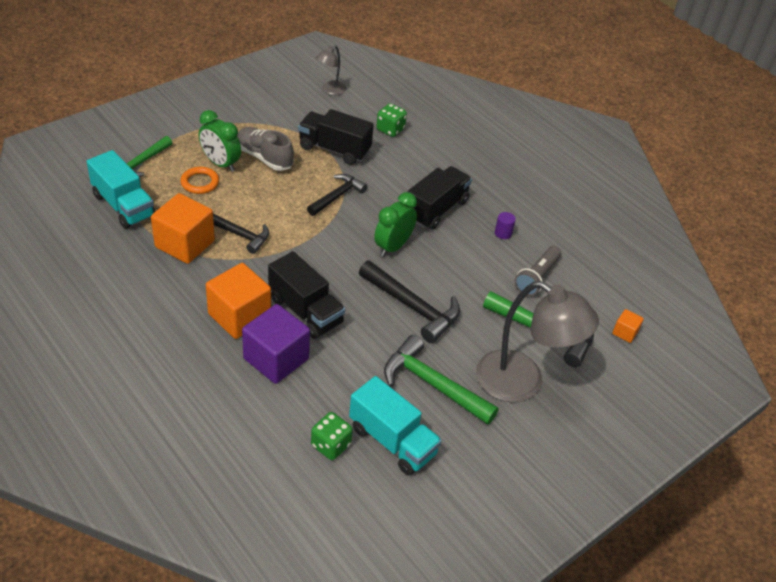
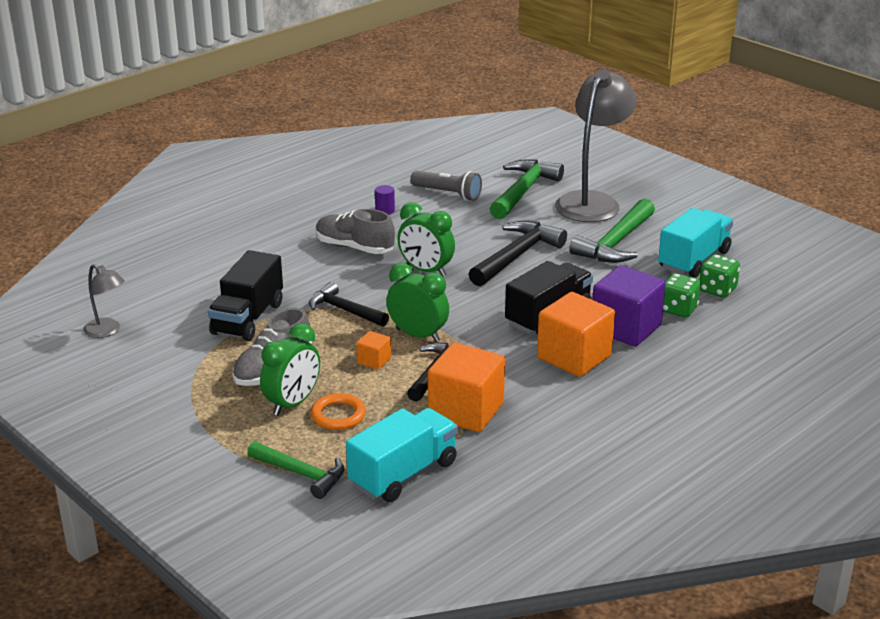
camera: 90 degrees left, 15 degrees down
green dice [376,103,407,137] -> green dice moved to [663,273,701,317]
black truck [407,166,472,229] -> grey shoe [316,209,395,254]
orange cube [612,309,644,343] -> orange cube moved to [356,331,391,370]
none -> green clock [386,263,449,342]

